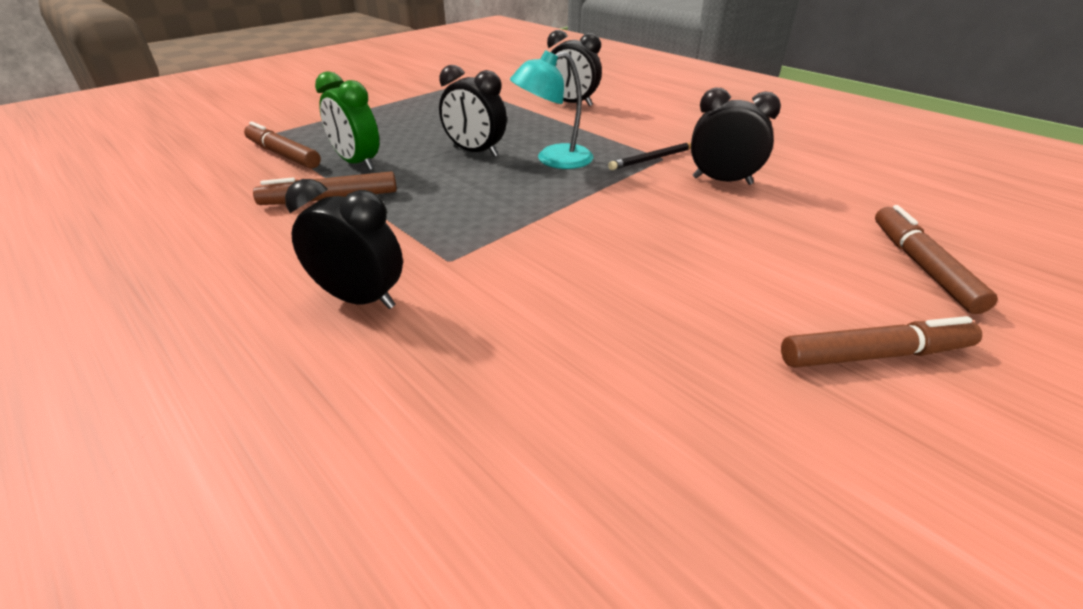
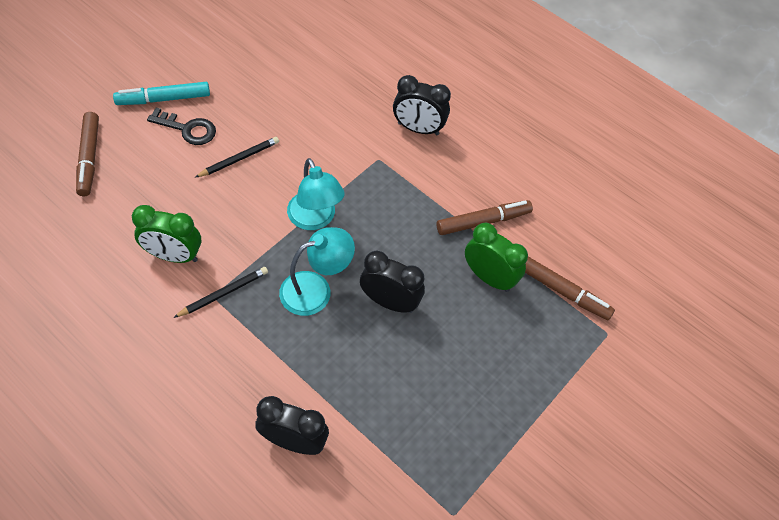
camera: 170 degrees right, 20 degrees up
black clock [691,88,781,185] -> green clock [132,205,202,263]
brown marker [781,316,982,368] -> turquoise marker [113,82,210,105]
none -> black key [147,107,216,145]
none -> black pencil [195,137,279,178]
none -> turquoise lamp [287,158,345,230]

